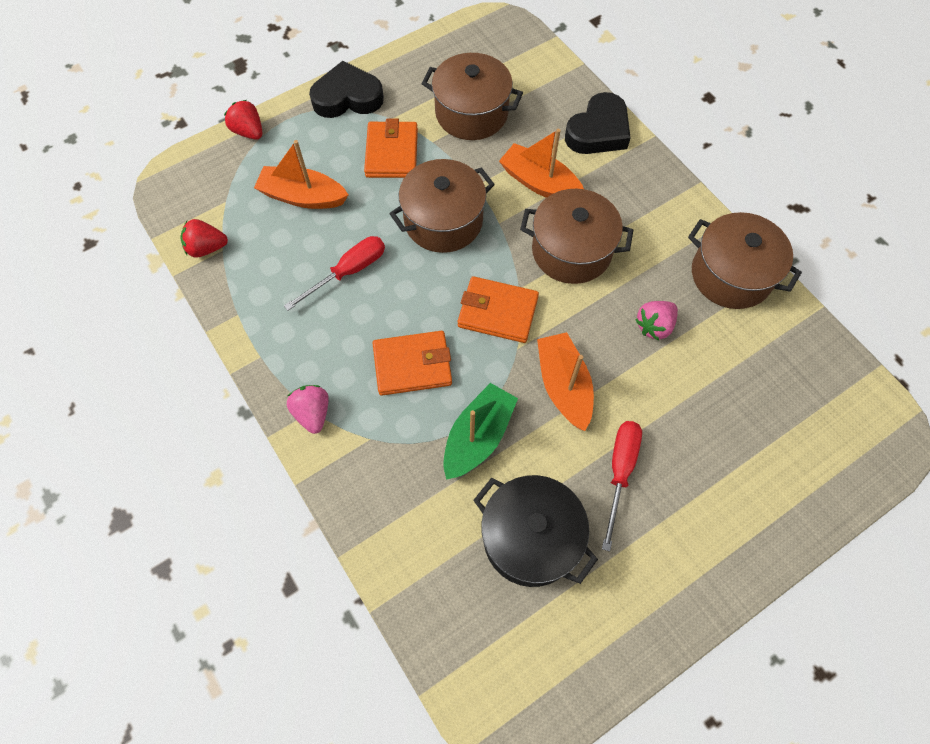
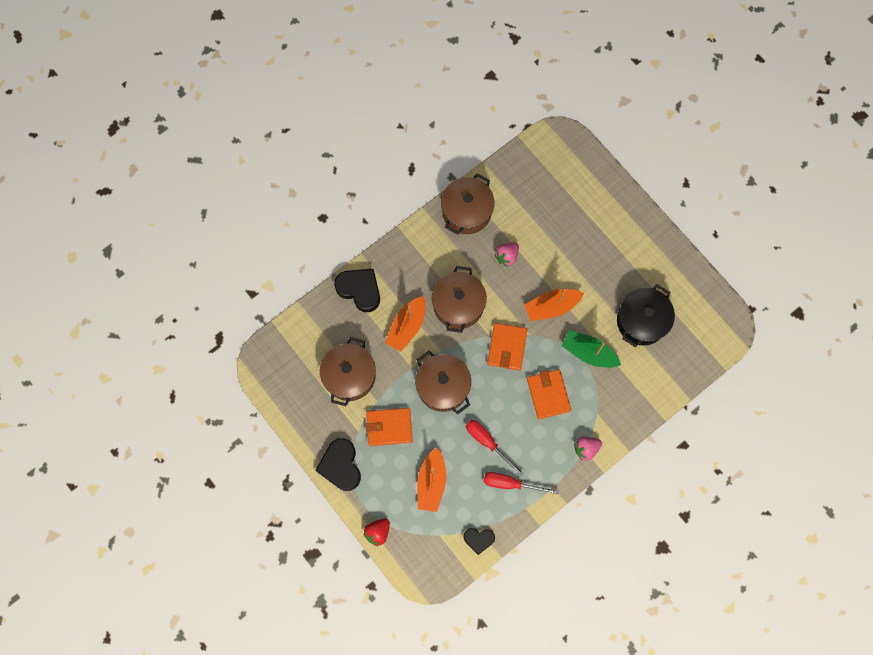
camera: 95 degrees left, 10 degrees up
red strawberry [180,219,228,258] -> black heart [463,528,495,555]
red screwdriver [602,421,642,551] -> red screwdriver moved to [484,472,559,495]
pink strawberry [635,301,678,341] -> pink strawberry turned 90 degrees clockwise [495,242,519,267]

